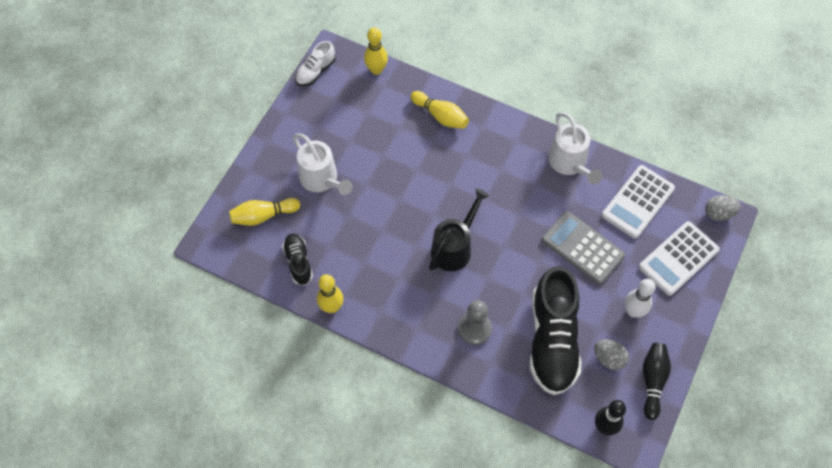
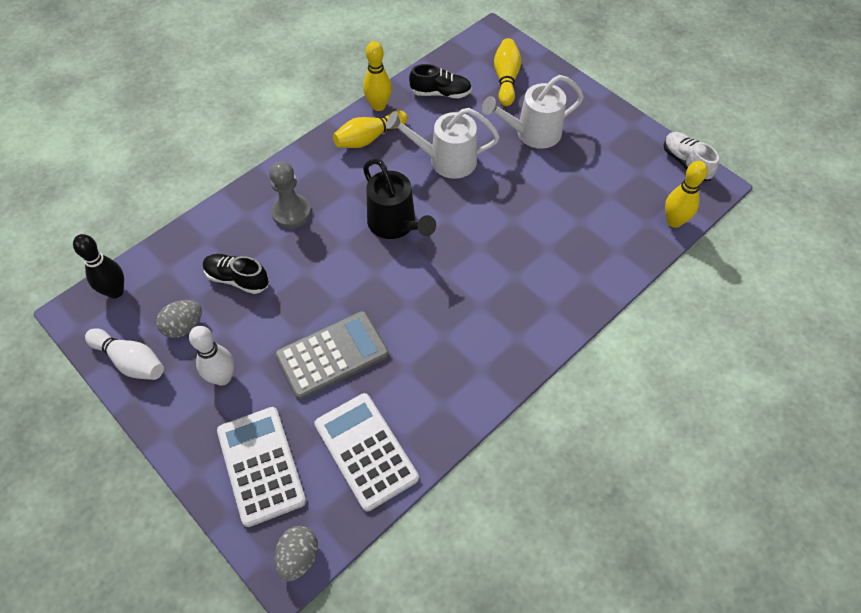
camera: 110 degrees right, 5 degrees down
yellow bowling pin [411,91,469,129] -> yellow bowling pin moved to [333,110,408,148]
black shoe [530,266,581,395] -> black shoe [203,254,269,294], size x0.49
white watering can [548,112,602,185] -> white watering can moved to [386,108,500,179]
black bowling pin [643,343,671,420] -> white bowling pin [85,328,164,380]

